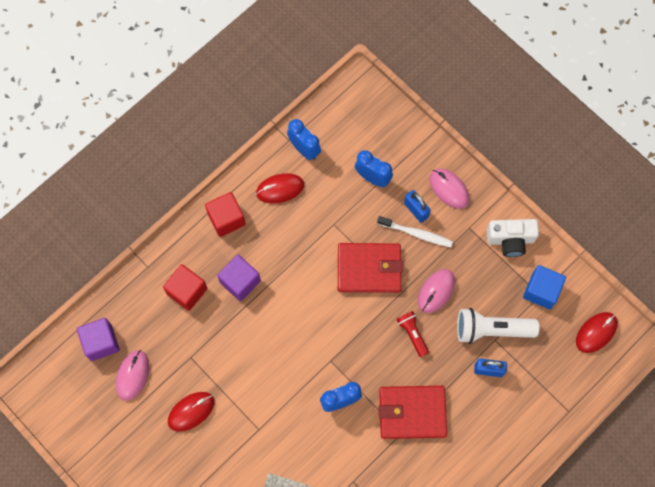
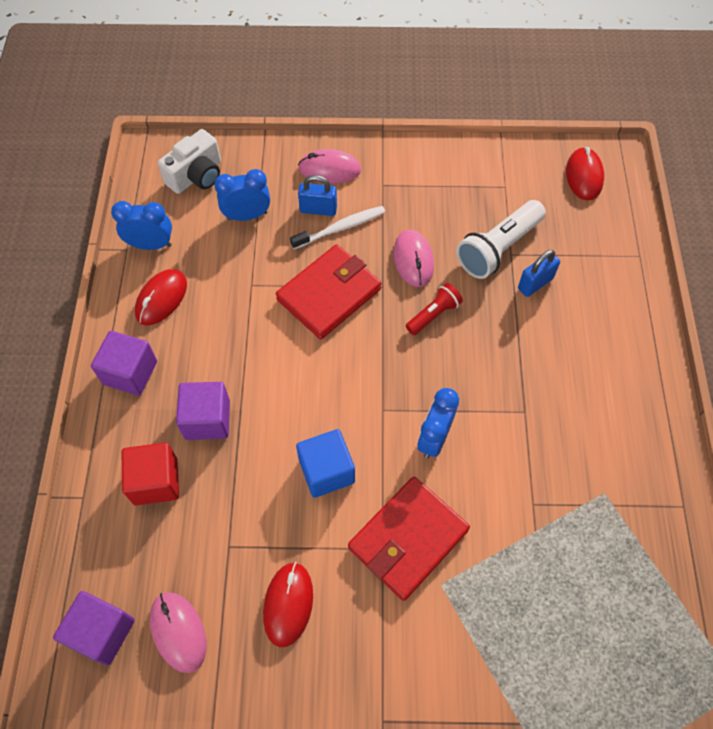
camera: 45 degrees left, 10 degrees down
red cube [205,192,246,237] -> purple cube [91,331,157,396]
red wallet [379,386,447,439] -> red wallet moved to [348,477,470,601]
red flashlight [396,311,429,357] -> red flashlight turned 120 degrees clockwise [406,283,463,335]
white camera [487,219,539,257] -> white camera moved to [158,129,221,194]
blue cube [523,265,566,309] -> blue cube moved to [296,429,355,498]

